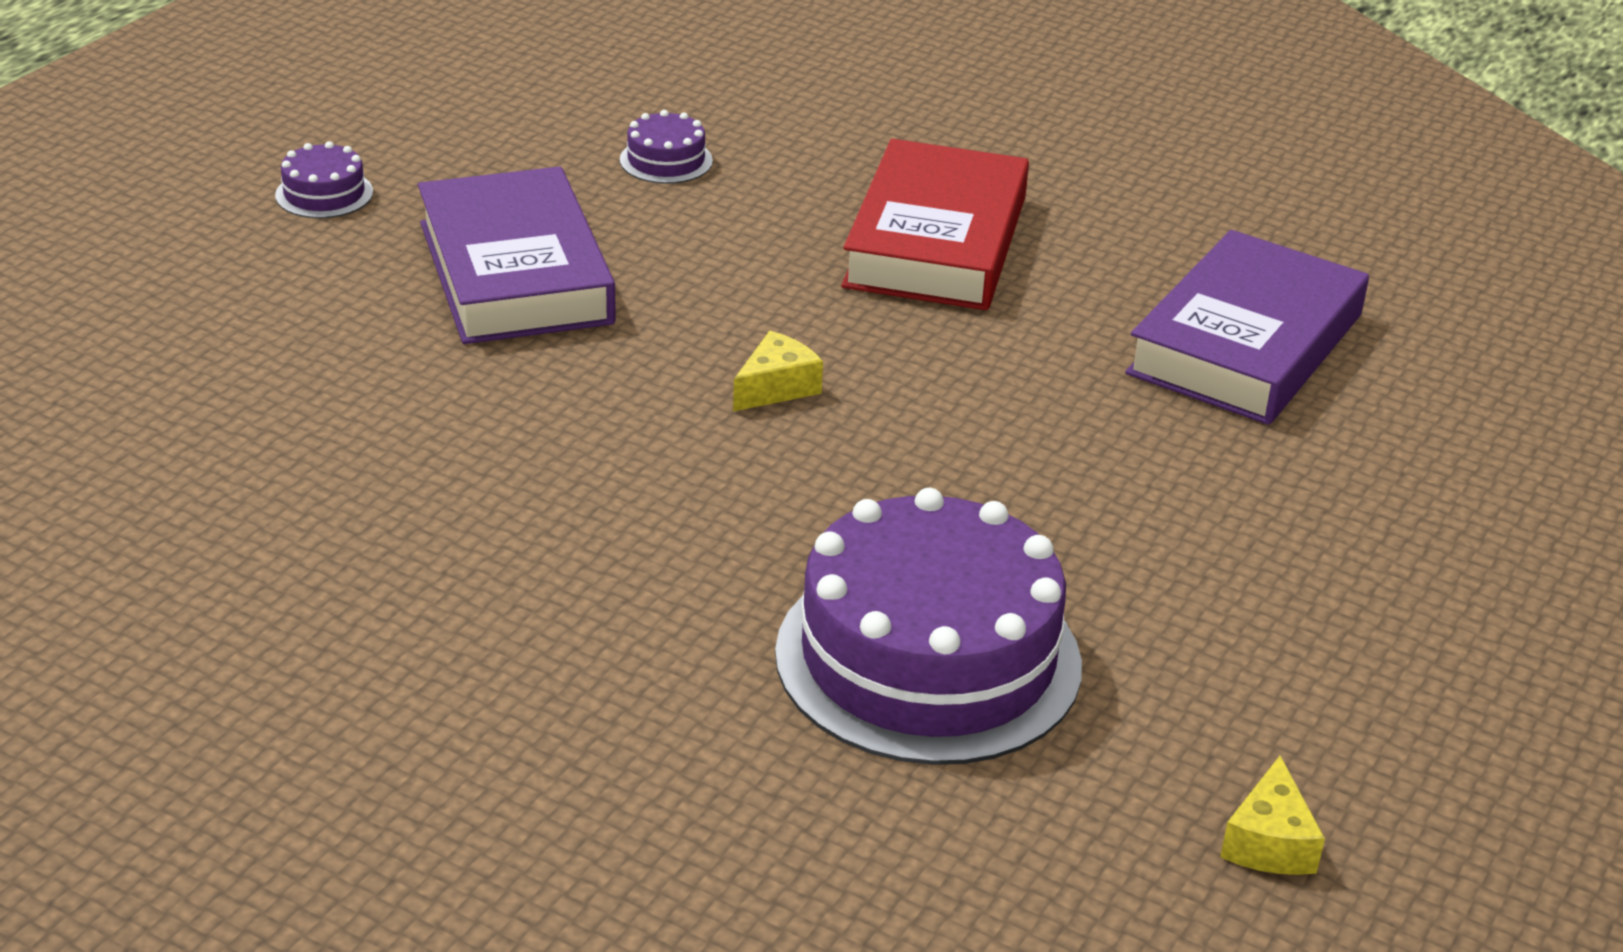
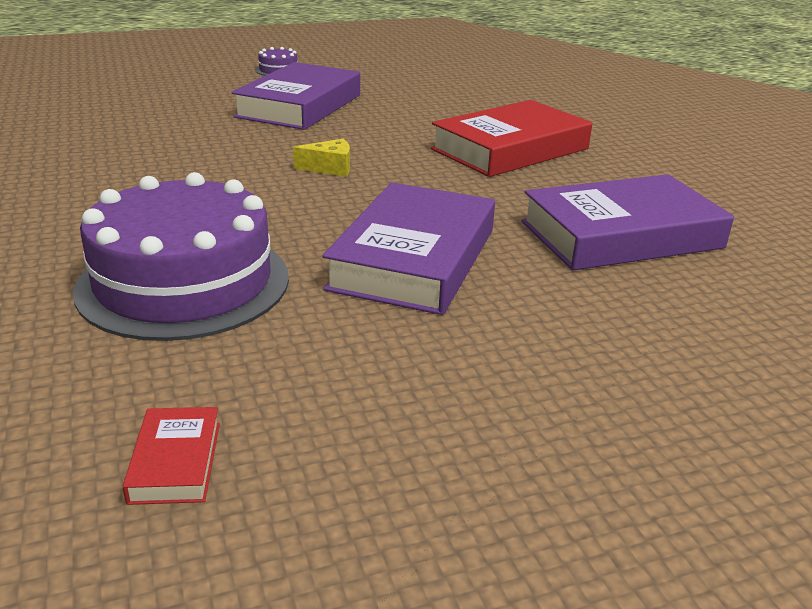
camera: 40 degrees right, 5 degrees down
purple cake [620,110,713,184] -> none
yellow cheese [1220,756,1325,875] -> red book [123,407,220,505]
none -> purple book [322,182,495,315]

